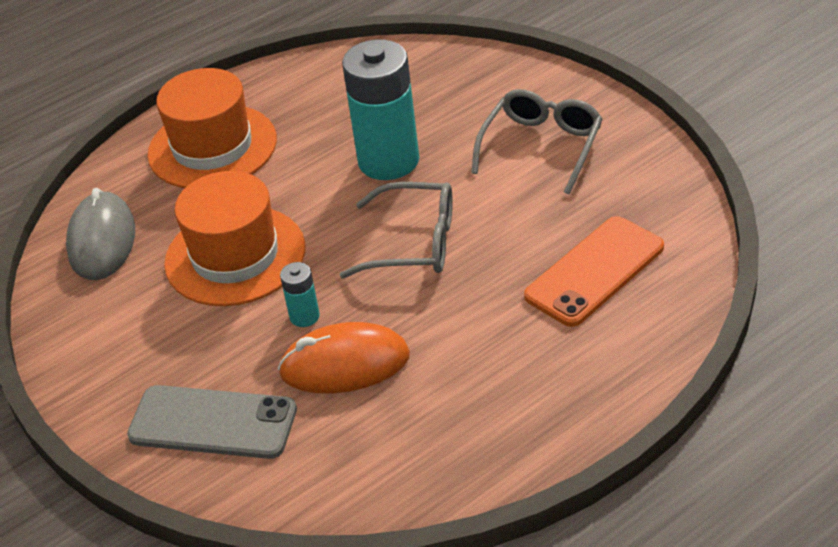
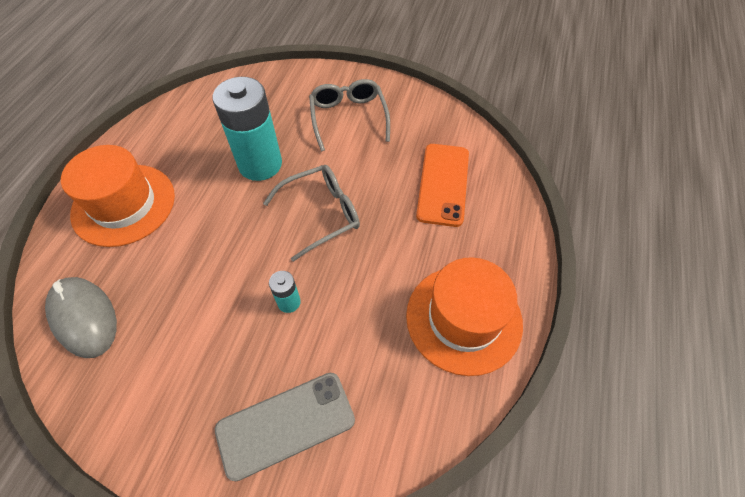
camera: 40 degrees left, 15 degrees up
orange hat [164,171,305,306] -> orange hat moved to [406,257,523,376]
orange mouse [278,322,410,393] -> none

